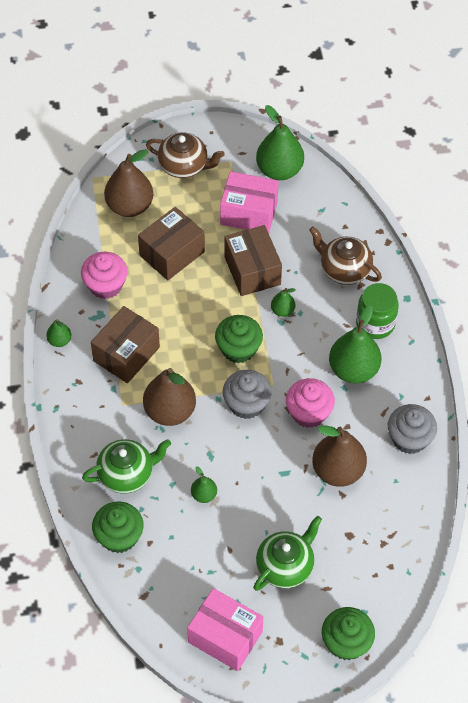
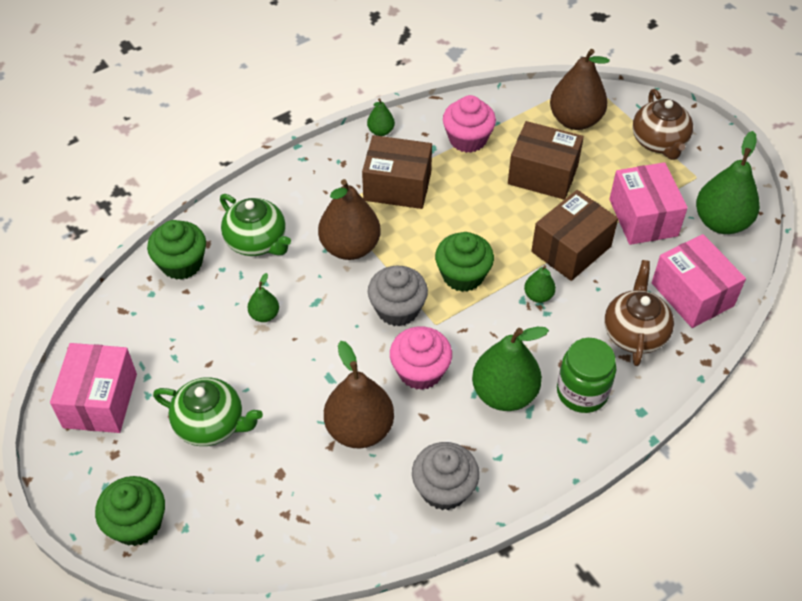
camera: 65 degrees right, 5 degrees down
none -> pink box [652,234,746,328]

